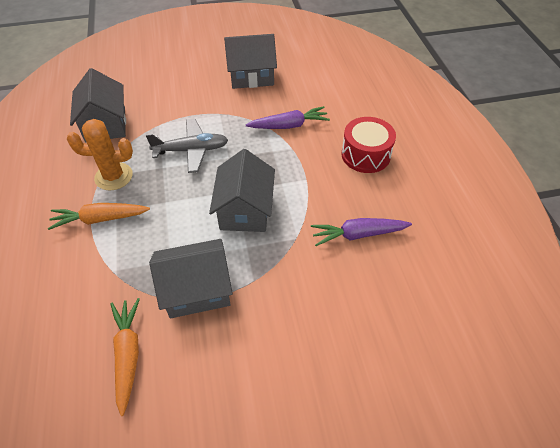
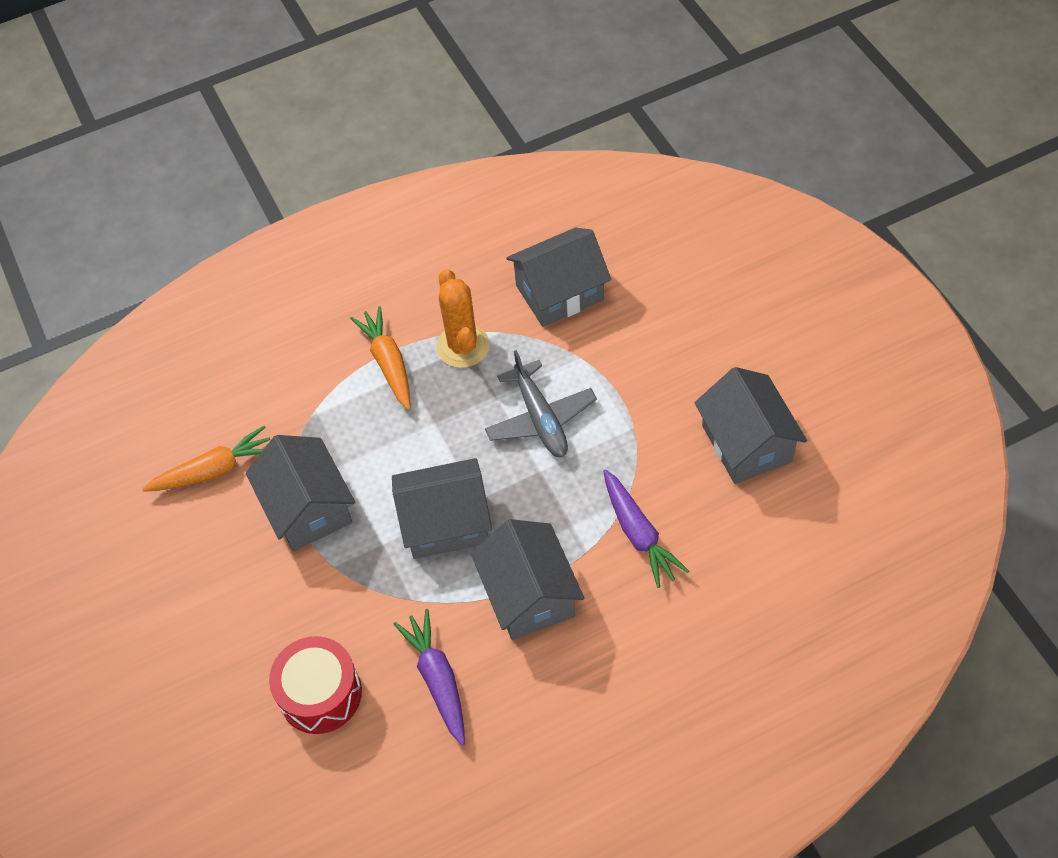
camera: 80 degrees right, 5 degrees up
red drum [342,117,396,173] -> red drum moved to [269,636,362,734]
none -> grey house [471,519,584,640]

